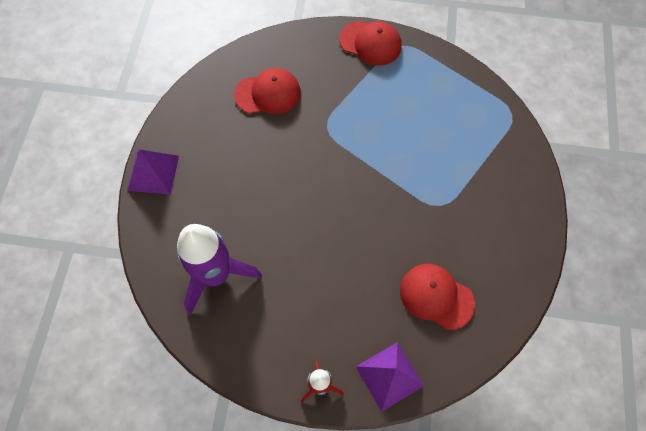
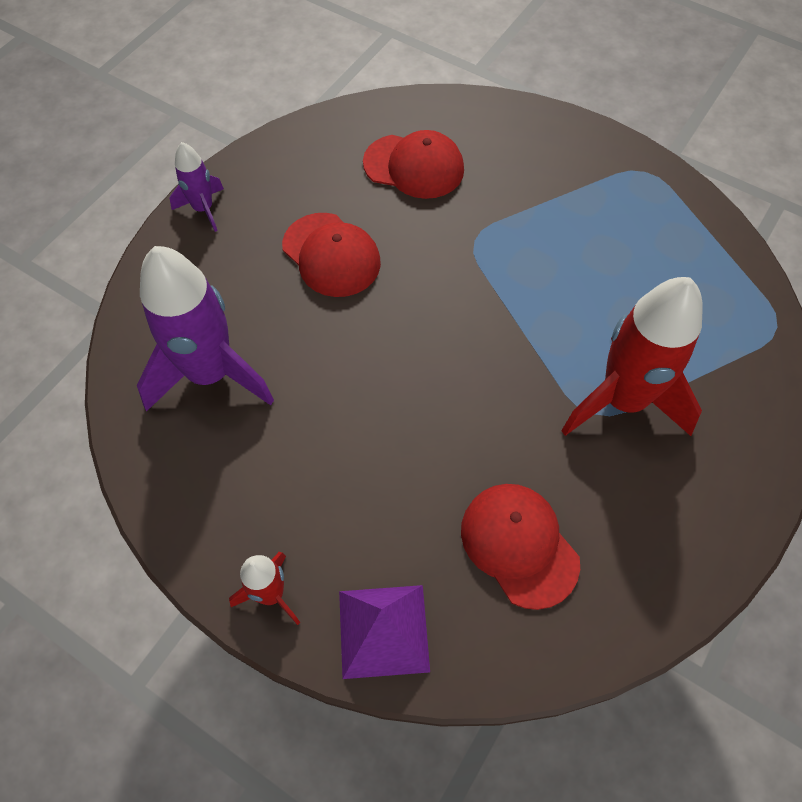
camera: 25 degrees right, 5 degrees down
purple pyramid [128,149,179,195] -> purple rocket [170,142,224,232]
red cap [339,21,402,65] -> red cap moved to [282,213,381,297]
none -> red rocket [561,277,702,436]

